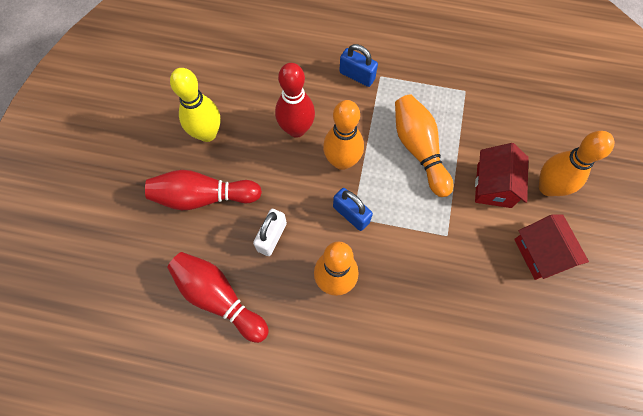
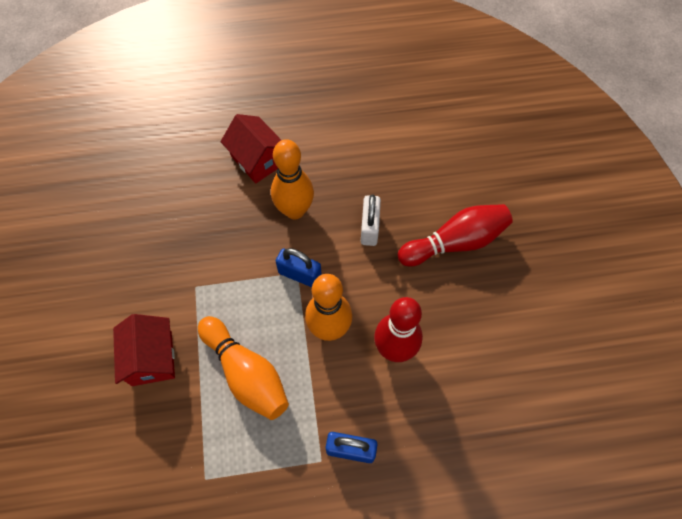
camera: 160 degrees right, 5 degrees down
red bowling pin [167,252,269,343] -> none
yellow bowling pin [170,68,220,142] -> none
red house [514,214,589,280] -> red house moved to [220,114,281,183]
orange bowling pin [539,131,614,196] -> none

